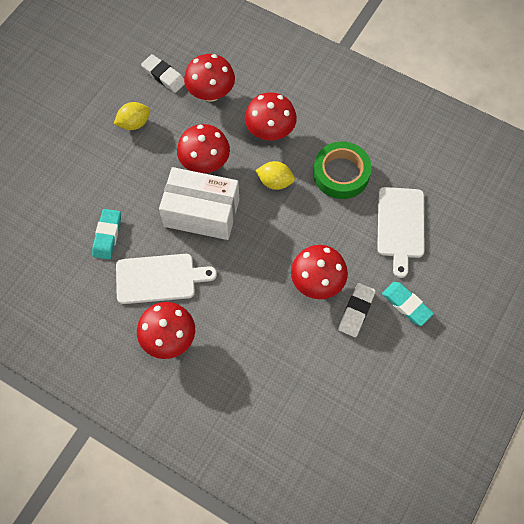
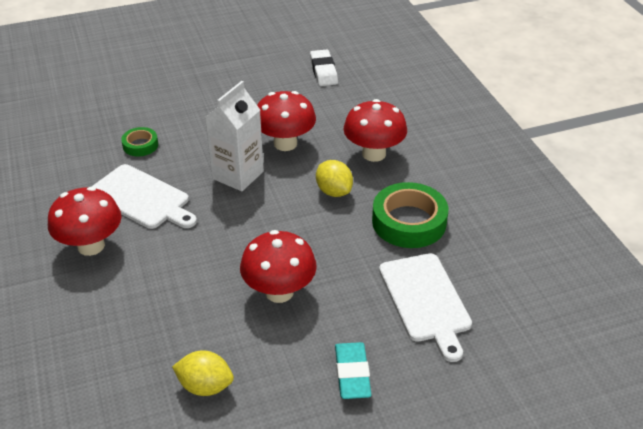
camera: 40 degrees right, 25 degrees down
turquoise eraser [92,209,121,259] -> green tape [121,127,158,156]
yellow lemon [114,102,150,130] -> yellow lemon moved to [172,350,234,396]
white box [159,167,239,240] -> white carton [205,81,264,191]
red mushroom [184,54,235,102] -> none
white eraser [338,283,376,337] -> none
white cutting board [377,187,424,278] -> white cutting board turned 60 degrees counterclockwise [379,253,472,362]

